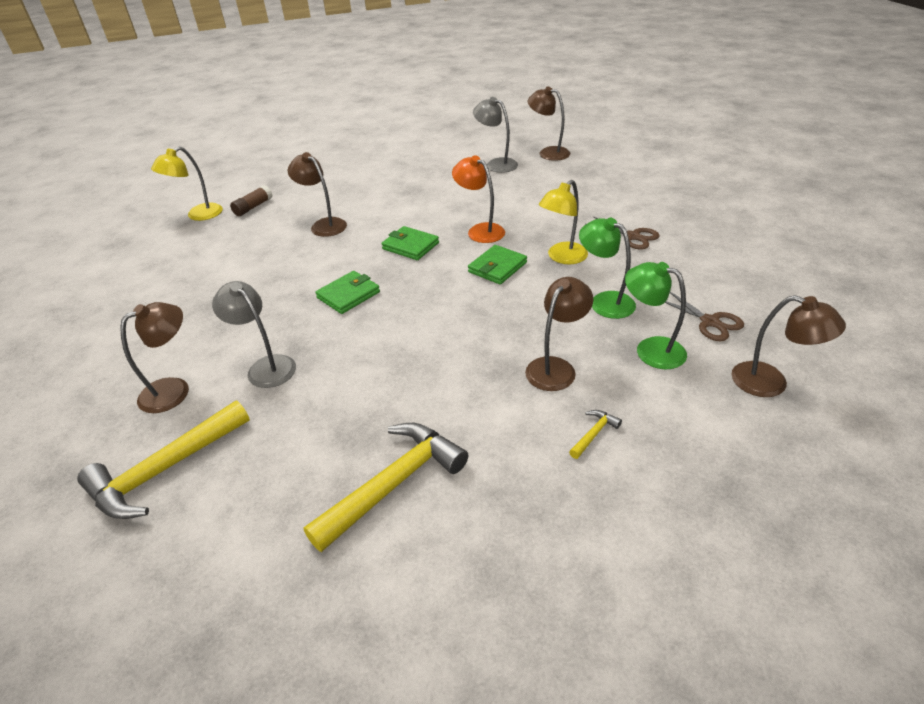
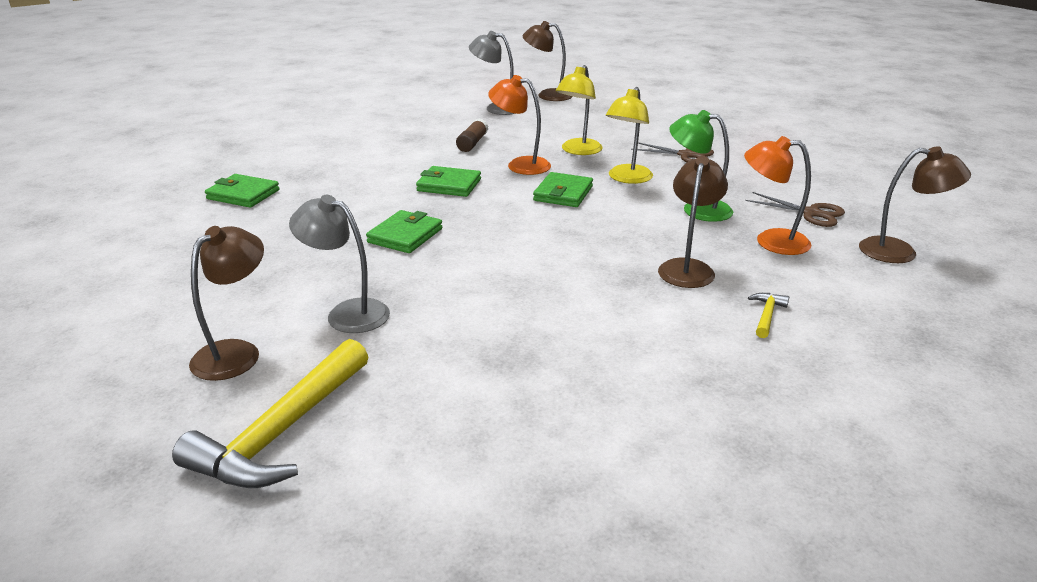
camera: 20 degrees left, 10 degrees down
yellow lamp [151,147,223,221] -> yellow lamp moved to [556,65,603,155]
brown glue stick [230,185,272,216] -> brown glue stick moved to [456,118,489,152]
brown lamp [288,152,347,237] -> none
yellow hammer [303,423,468,552] -> none
green lamp [625,262,687,369] -> orange lamp [744,136,812,255]
none -> green wallet [205,174,280,208]

